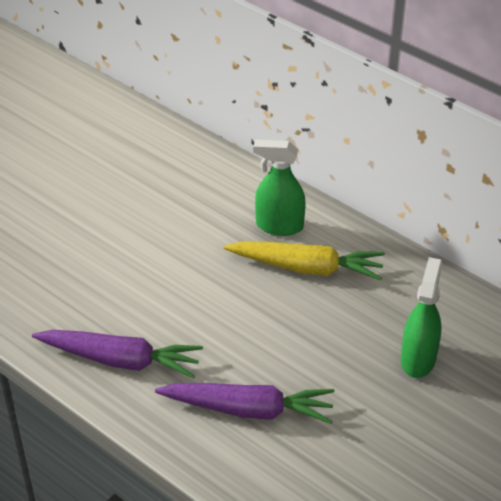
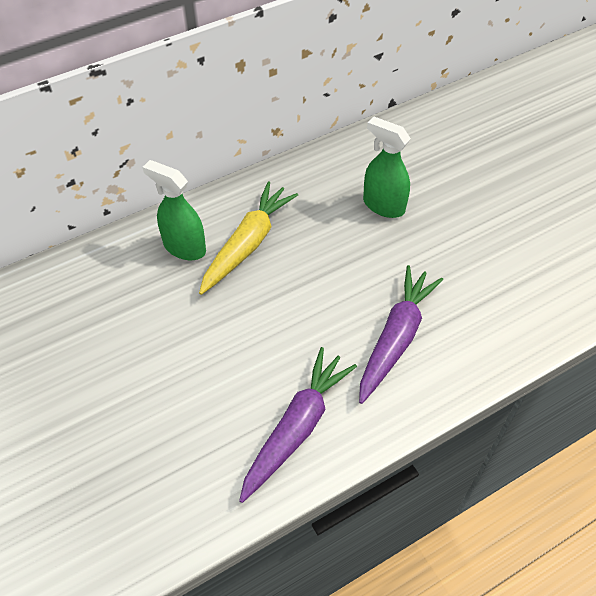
camera: 70 degrees left, 10 degrees up
green spray bottle [253,140,306,236] -> green spray bottle turned 90 degrees clockwise [142,160,206,260]

